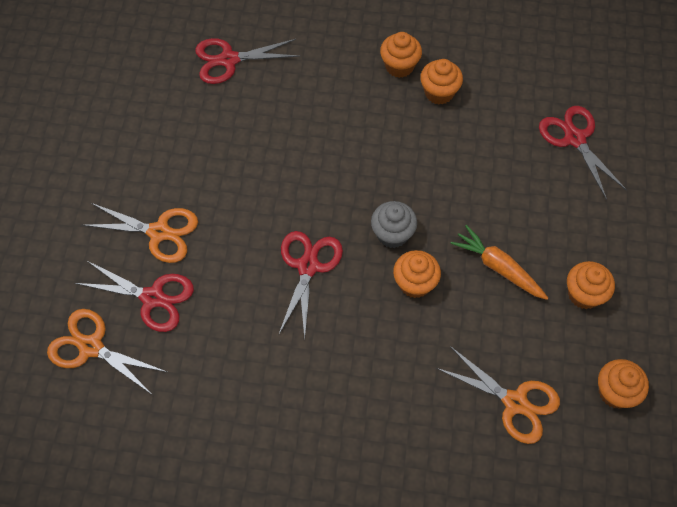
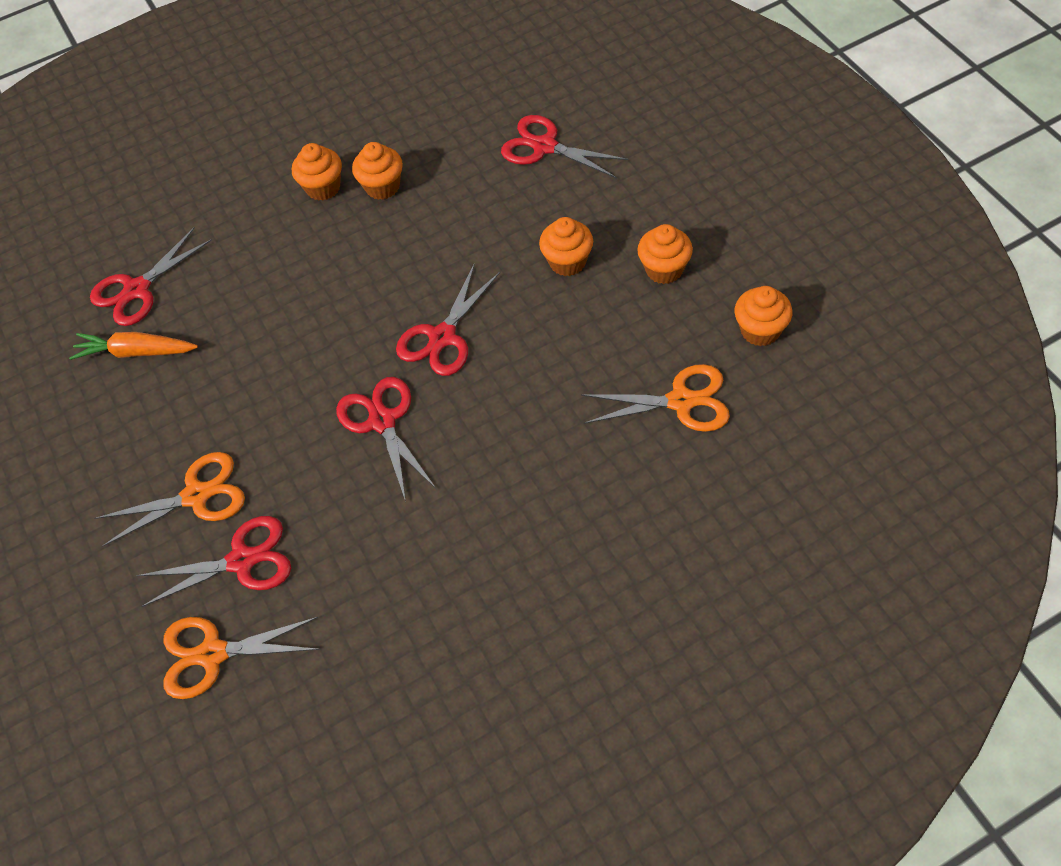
camera: 30 degrees left, 5 degrees down
grey cupcake [371,201,417,248] -> red scissors [396,265,500,376]
orange cupcake [393,250,441,298] -> orange cupcake moved to [539,217,593,276]
orange carrot [450,225,548,300] -> orange carrot moved to [69,332,198,360]

